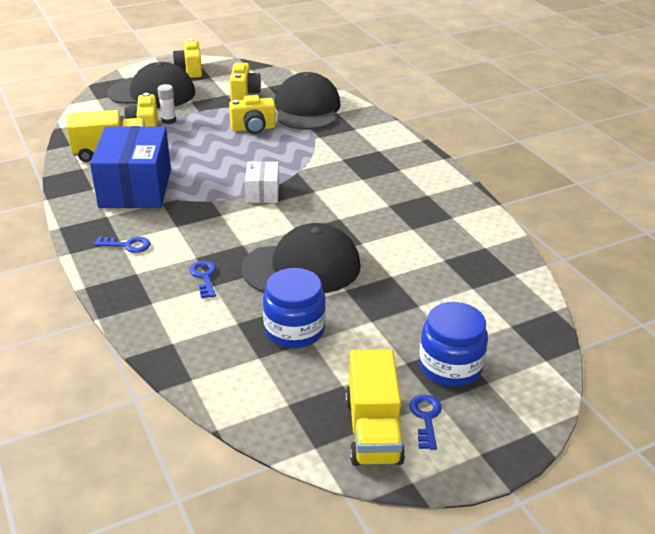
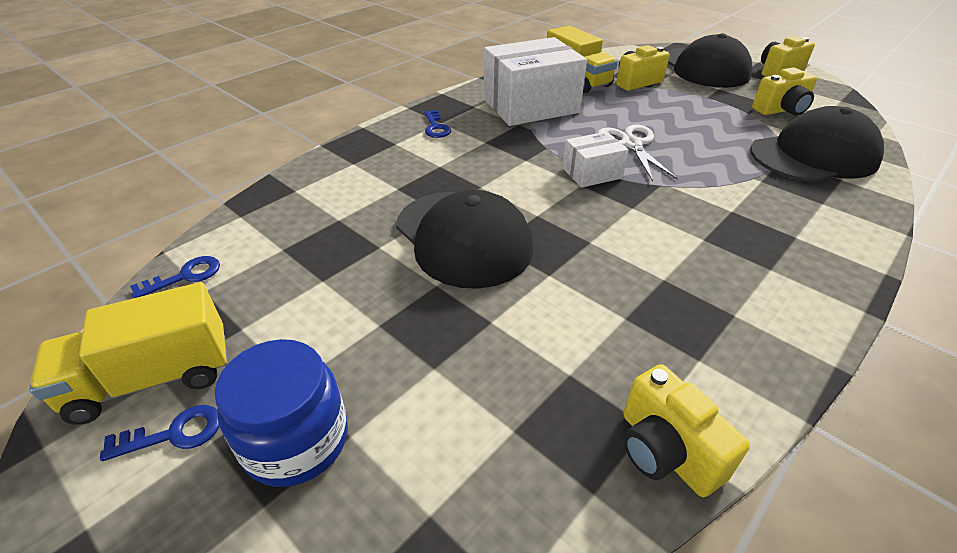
camera: 70 degrees right, 5 degrees up
blue box [90,126,171,208] -> white box [484,37,587,126]
white glue stick [158,84,176,124] -> none
blue key [189,261,216,298] -> blue key moved to [130,256,220,298]
yellow camera [229,95,276,134] -> yellow camera moved to [623,364,750,497]
blue jar [263,268,326,348] -> none
none -> white scissors [597,125,678,181]

